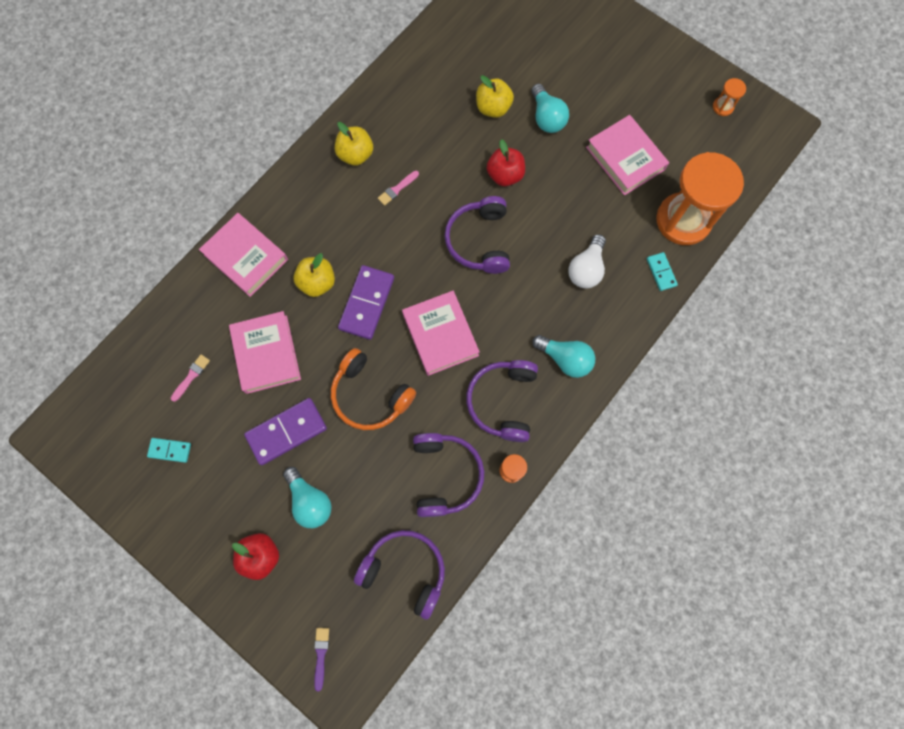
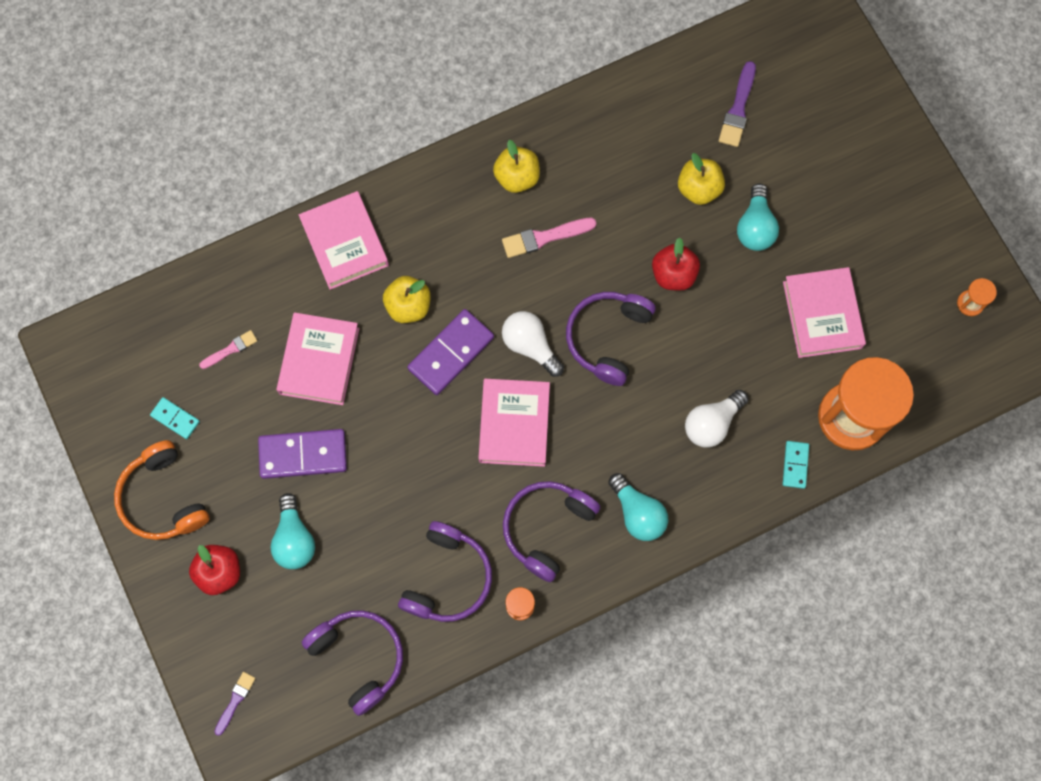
camera: 25 degrees right, 0 degrees up
orange headphones [331,348,416,430] -> orange headphones moved to [114,440,210,540]
pink brush [378,171,419,206] -> pink brush [502,218,597,258], size x1.58
none -> white light bulb [502,311,564,377]
none -> purple brush [719,61,756,147]

